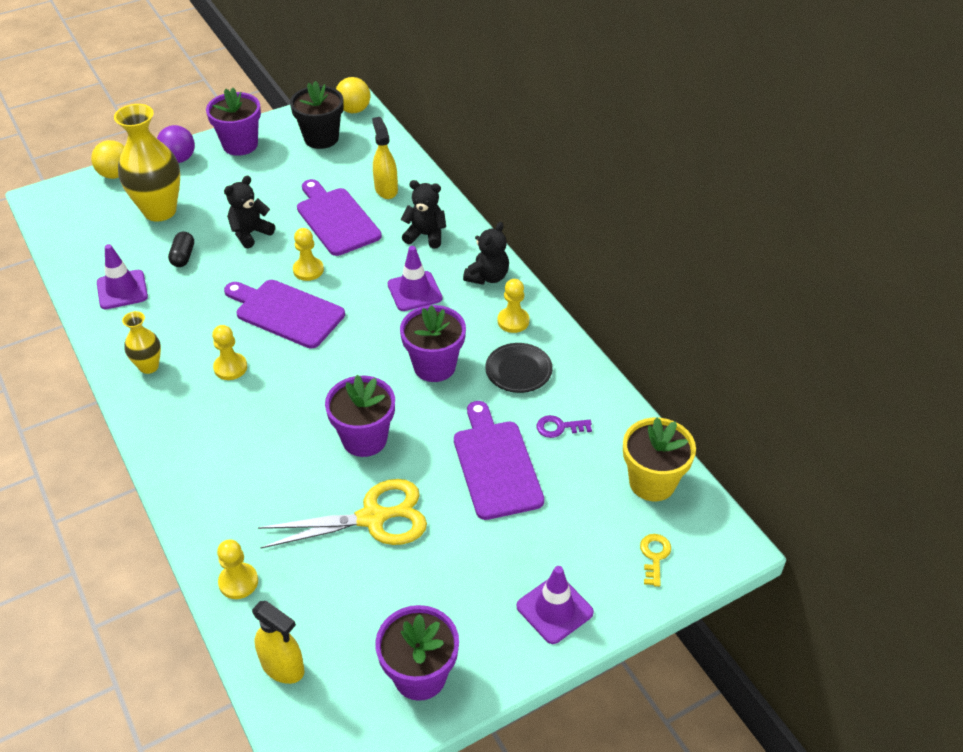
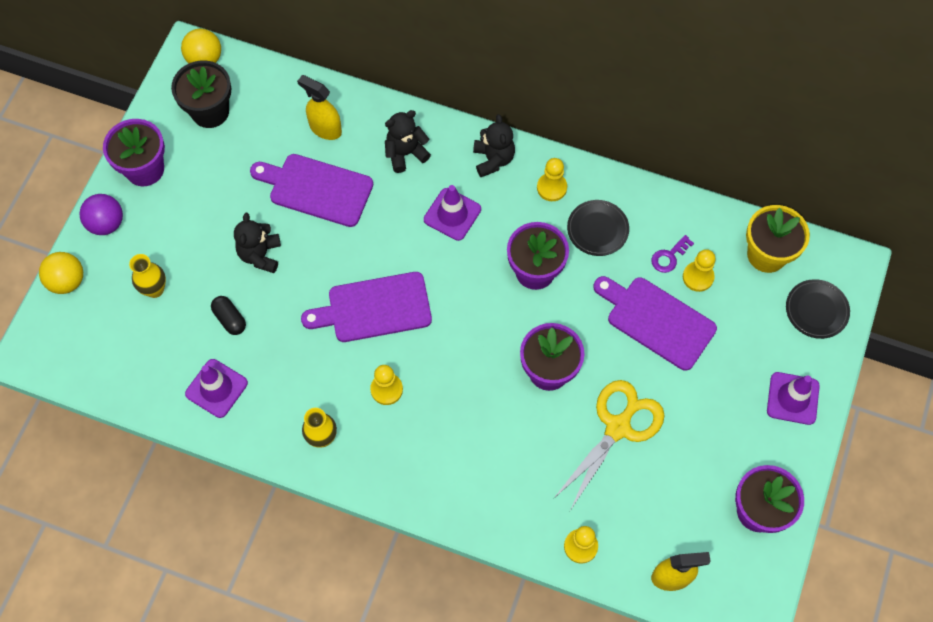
camera: 40 degrees left, 20 degrees up
yellow vase [114,104,180,222] -> yellow vase [129,254,166,298], size x0.51
yellow pawn [293,228,324,281] -> yellow pawn moved to [683,249,716,292]
yellow key [640,534,671,587] -> black plate [786,279,850,339]

